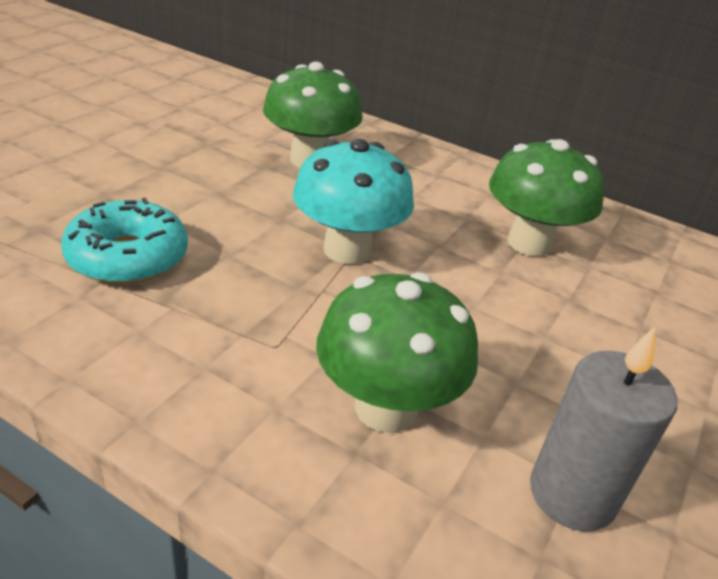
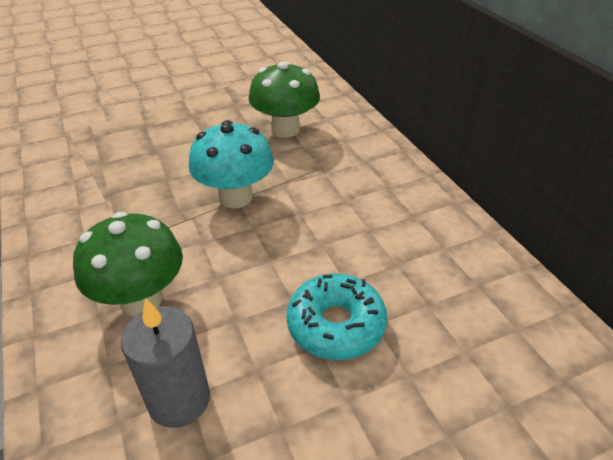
camera: 40 degrees right, 5 degrees up
turquoise donut [61,197,188,284] -> turquoise donut moved to [286,274,387,360]
green mushroom [489,139,604,257] -> none

